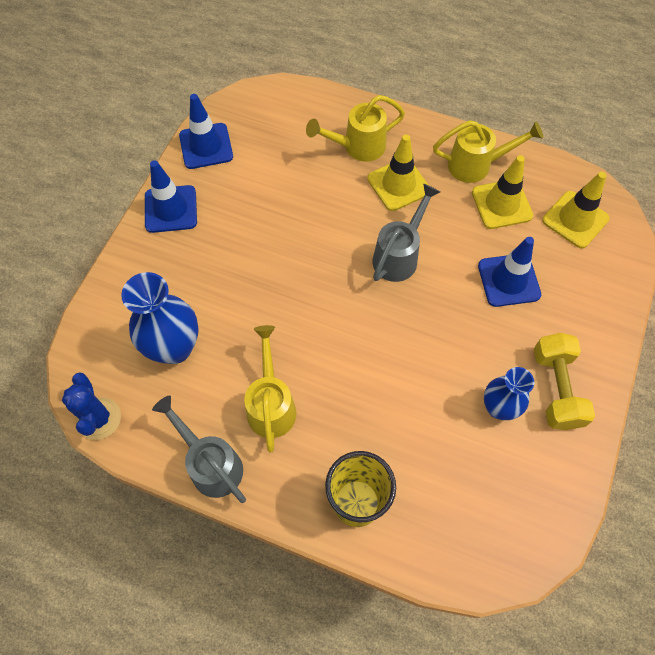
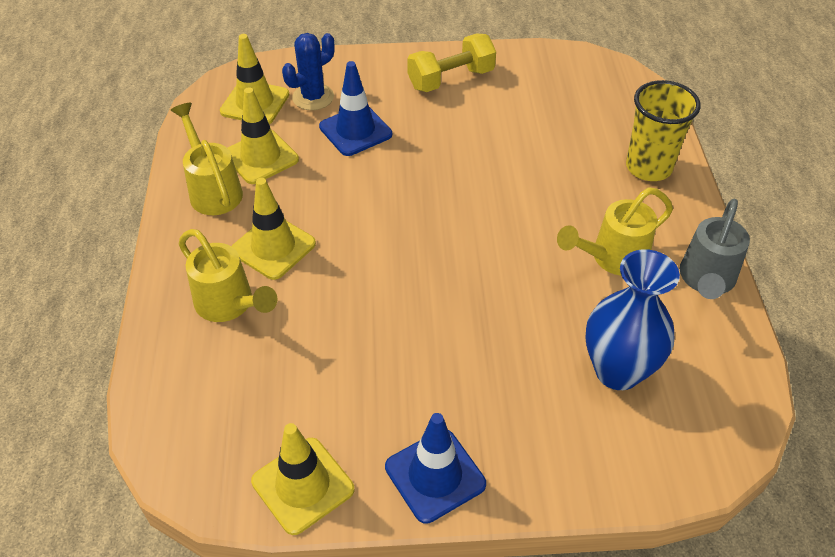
camera: 115 degrees left, 15 degrees down
blue cactus [62,372,121,440] -> blue cactus moved to [282,33,335,110]
blue traffic cone [179,94,233,169] -> yellow traffic cone [251,423,354,535]
grey watering can [372,183,440,282] -> none
blue vase [484,367,534,420] -> none

